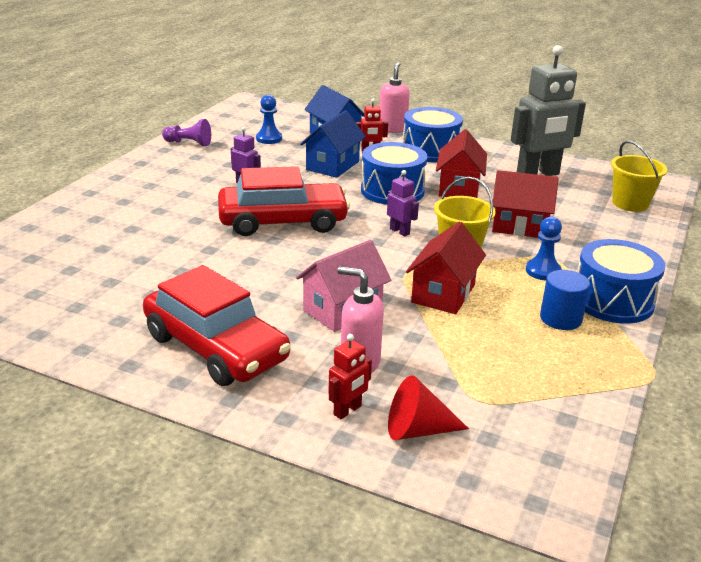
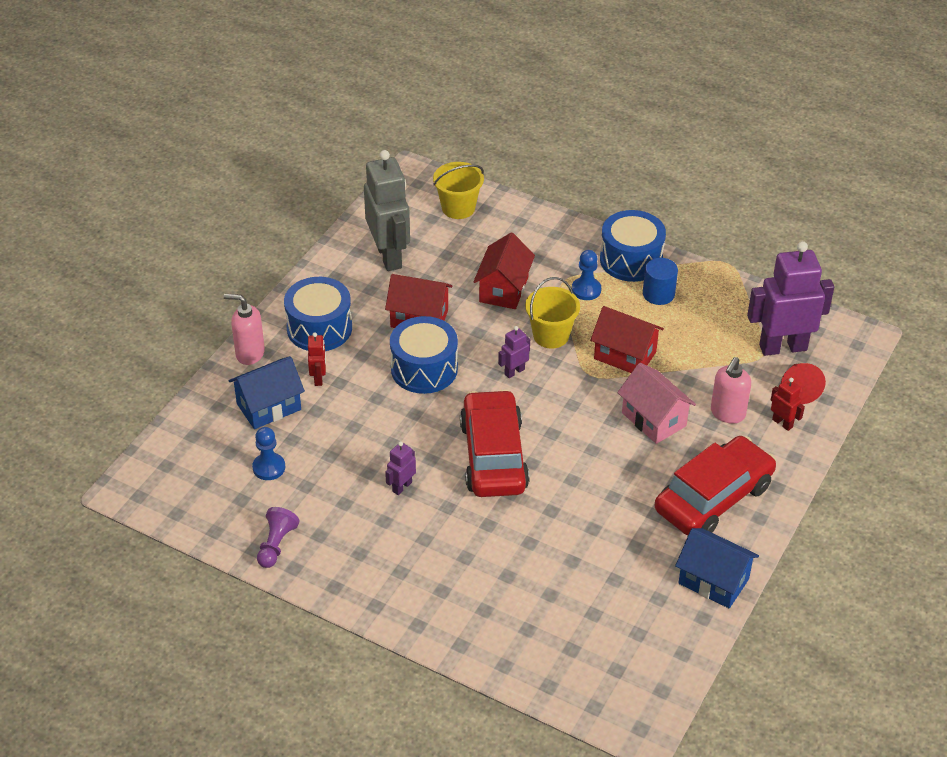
camera: 85 degrees left, 15 degrees up
blue house [300,110,366,178] -> blue house moved to [675,528,759,608]
none -> purple robot [747,241,834,356]

